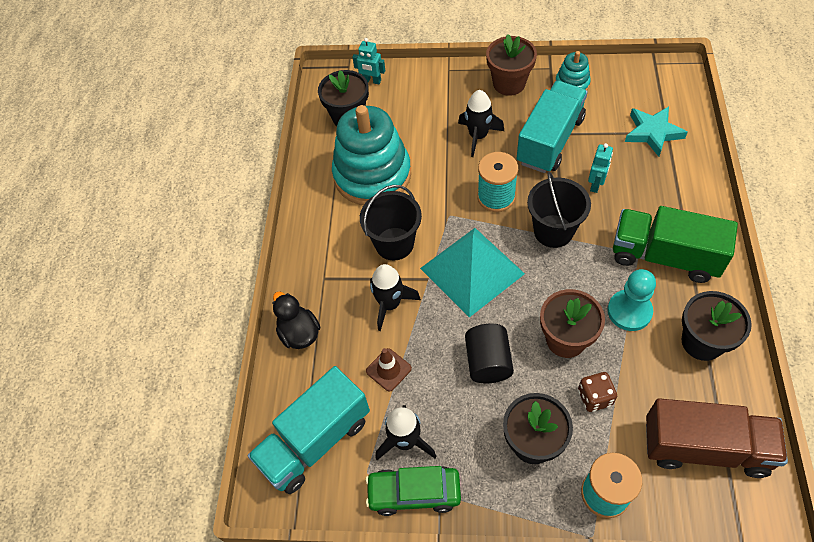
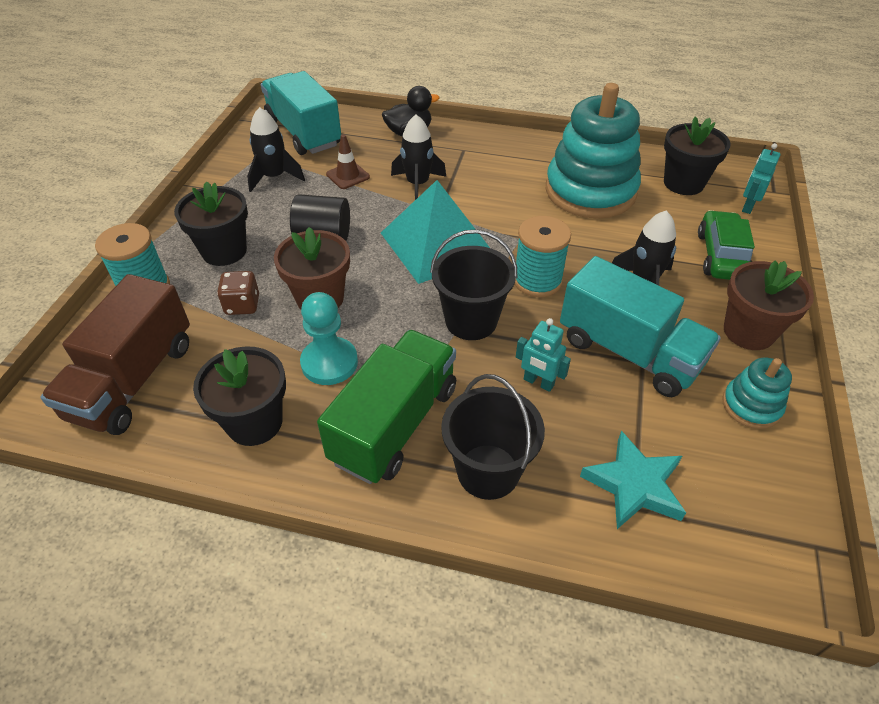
camera: 95 degrees right, 10 degrees down
black bucket [360,185,422,261] -> black bucket moved to [441,374,545,500]
green car [366,466,461,516] -> green car moved to [698,210,755,280]

